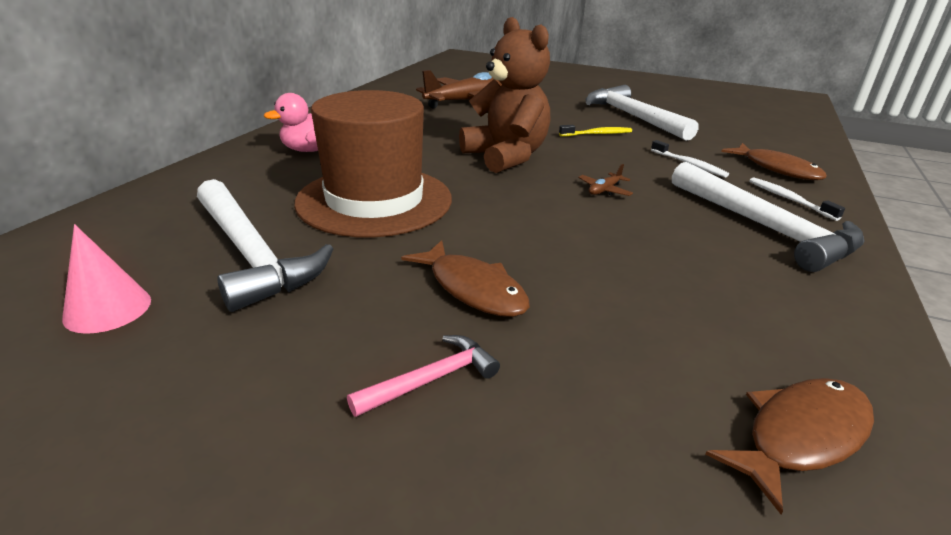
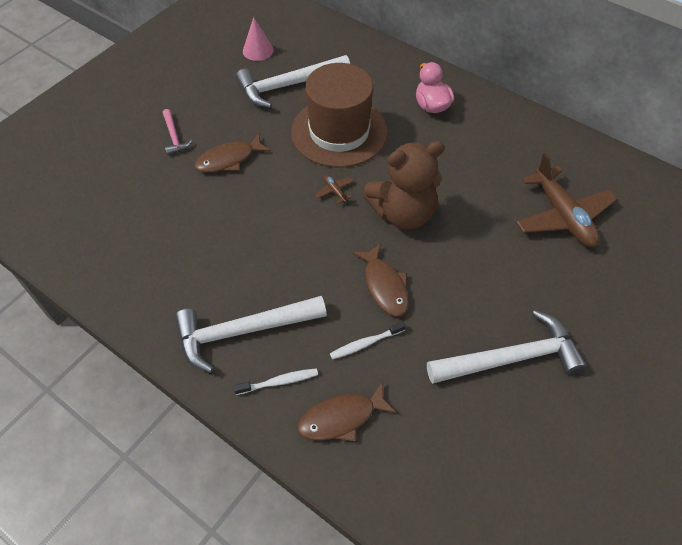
camera: 105 degrees right, 25 degrees up
yellow toothbrush [559,125,632,136] -> none
brown plane [578,164,633,196] -> brown plane moved to [315,175,353,204]
brown fish [705,378,874,515] -> brown fish moved to [352,243,409,317]

